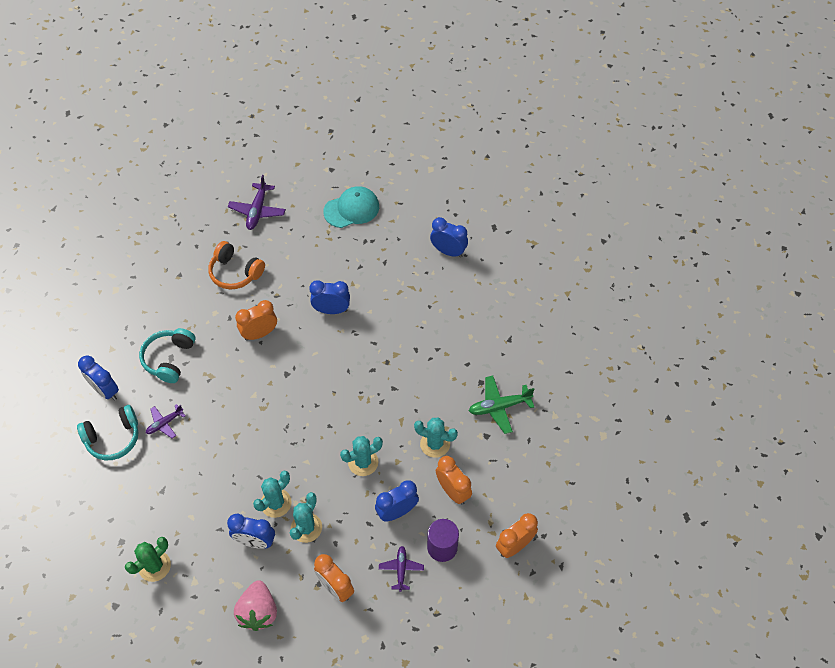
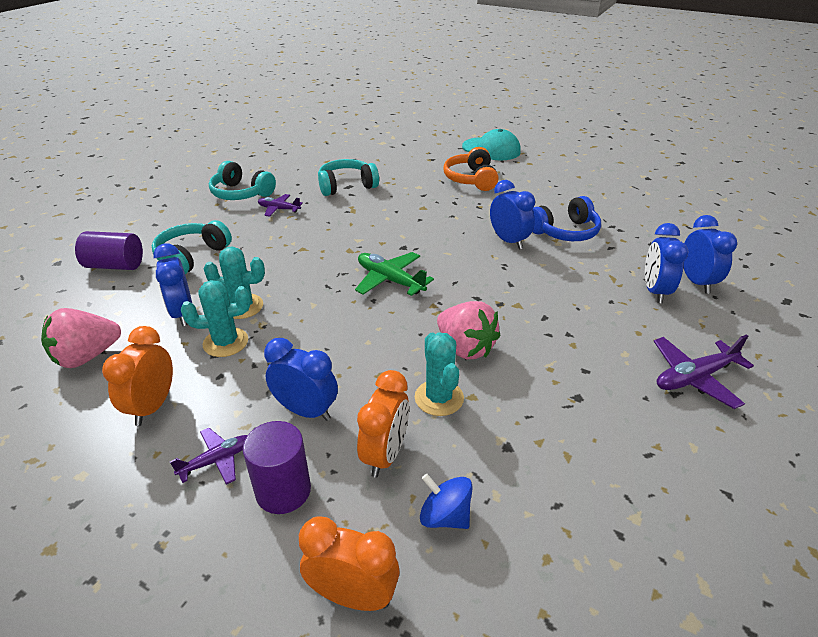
camera: 55 degrees right, 20 degrees down
blue clock [78,356,119,401] -> blue clock moved to [645,223,689,303]
green cactus [125,537,171,582] -> purple cylinder [75,231,143,270]
purple plane [228,175,286,230] -> purple plane moved to [654,334,754,409]
orange clock [235,300,277,341] -> none
turquoise cap [323,186,379,228] -> turquoise cap moved to [462,129,521,161]
turquoise cactus [340,436,383,476] -> none
green plane [469,376,535,434] -> green plane moved to [355,252,434,296]
none -> turquoise headphones [152,220,232,274]
none -> blue spinning top [420,474,473,529]
none -> pink strawberry [437,301,500,359]
none -> blue headphones [532,196,601,241]

